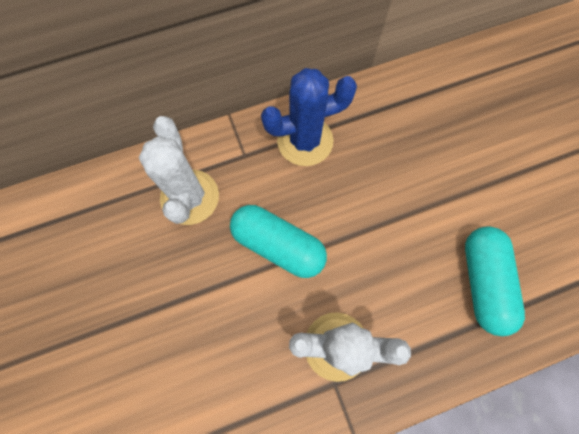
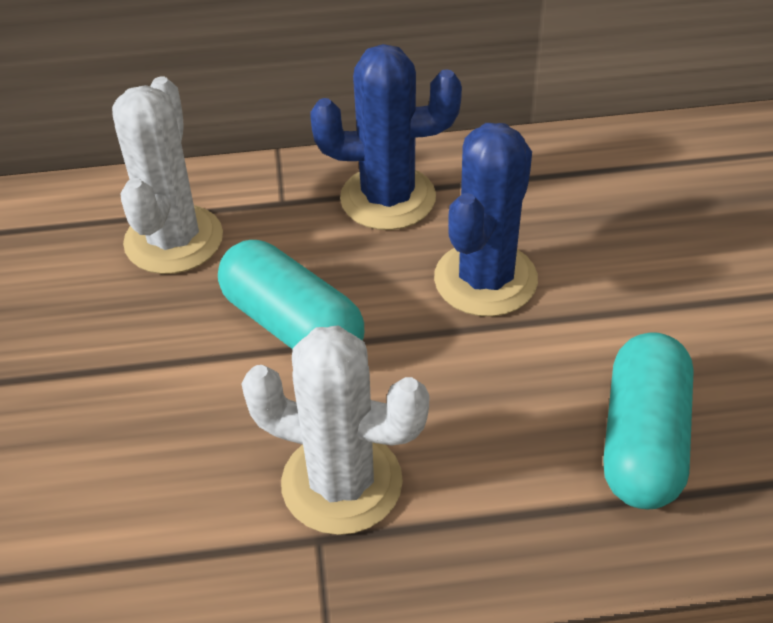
camera: 15 degrees right, 25 degrees down
none -> blue cactus [434,123,538,317]

